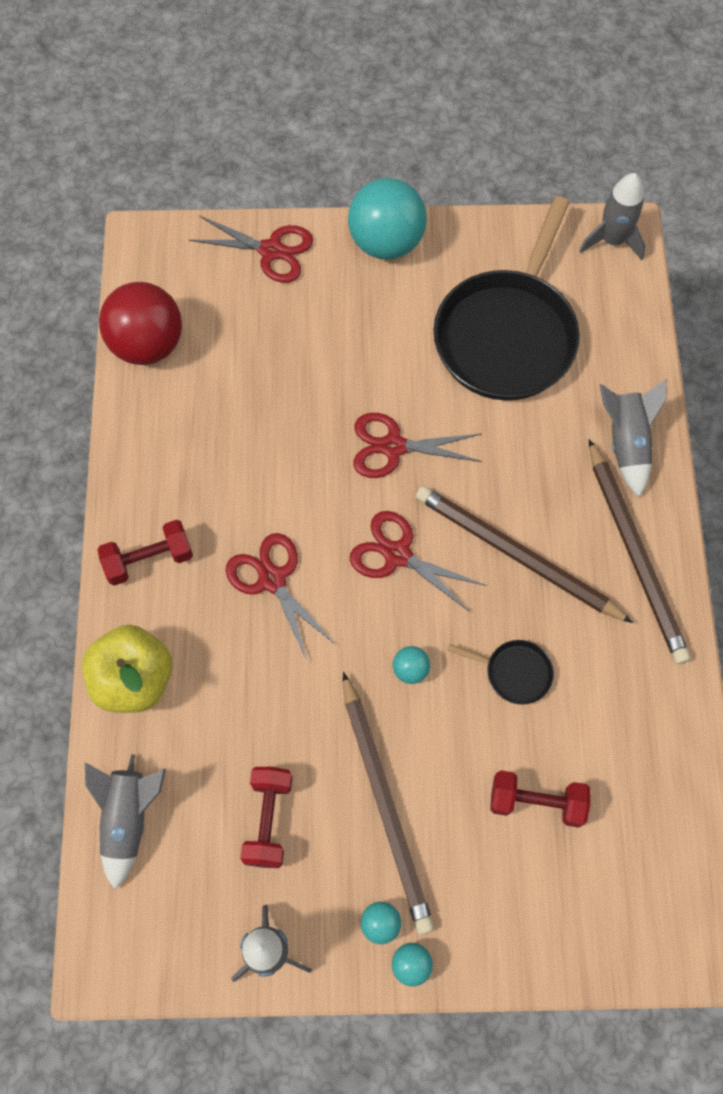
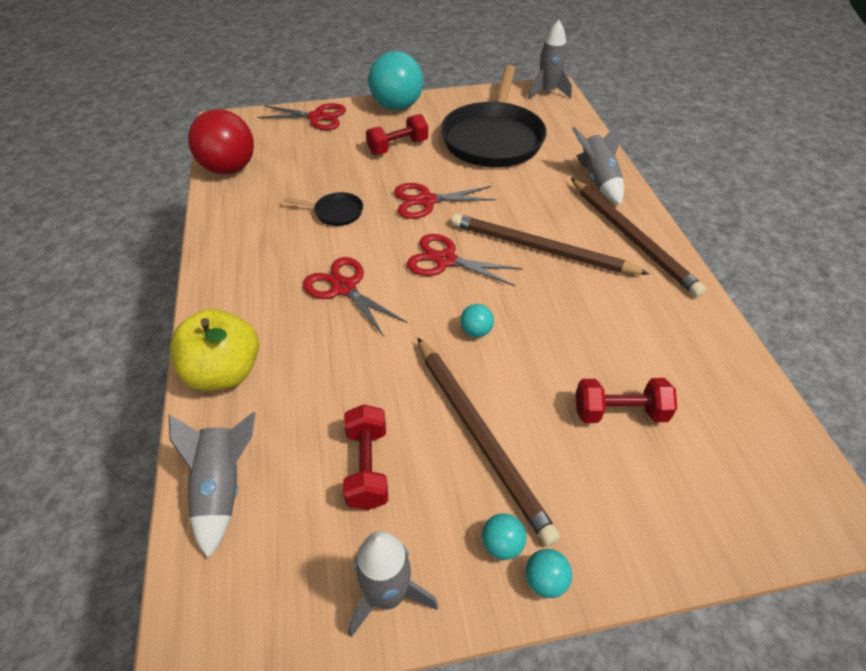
camera: 10 degrees left, 20 degrees down
red dumbbell [97,520,193,586] -> red dumbbell moved to [366,114,428,155]
black pan [448,640,554,705] -> black pan moved to [284,192,363,226]

